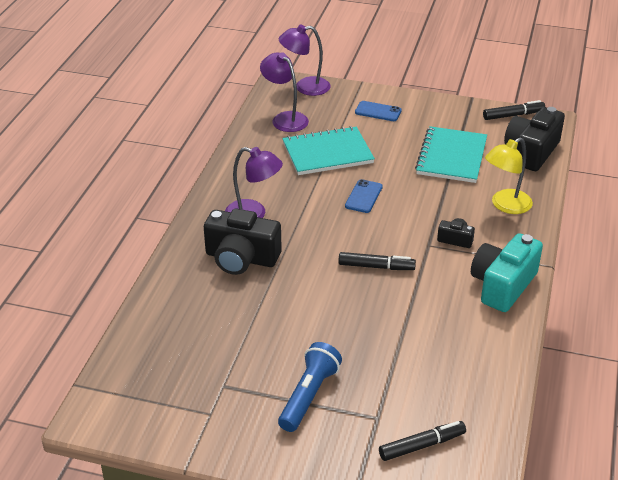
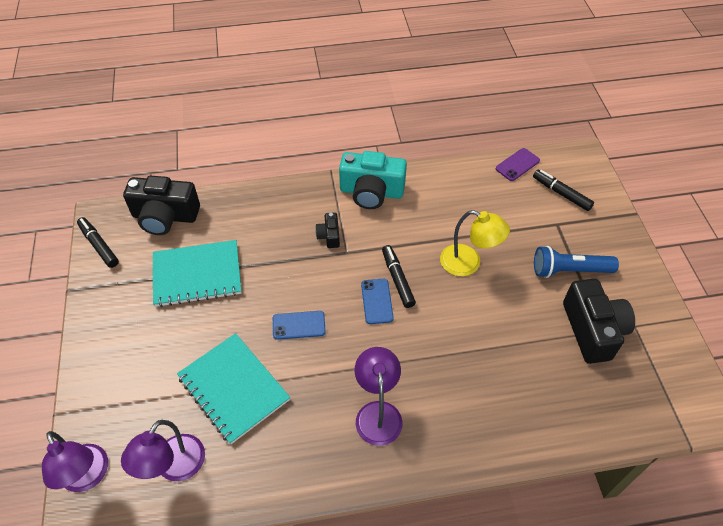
camera: 115 degrees left, 15 degrees up
black camera [204,208,282,275] -> black camera moved to [563,279,635,364]
blue phone [355,101,402,121] -> blue phone moved to [361,279,394,324]
yellow lamp [485,137,533,214] -> yellow lamp moved to [440,210,510,276]
none -> purple phone [496,148,540,181]

